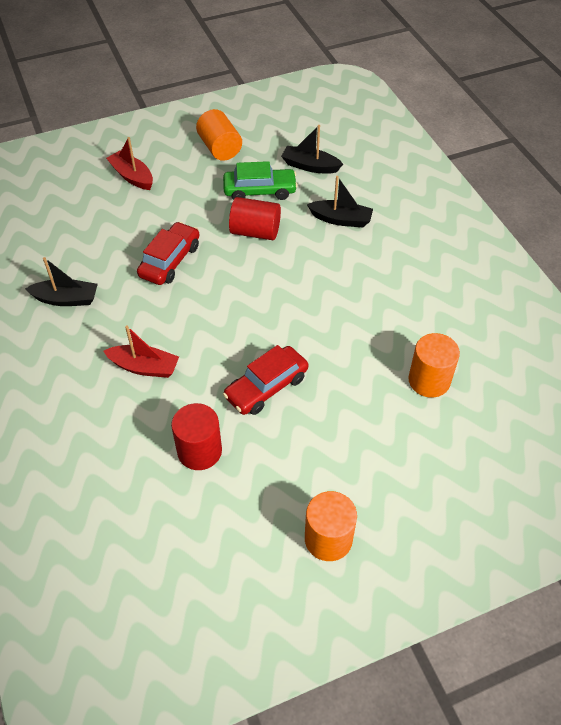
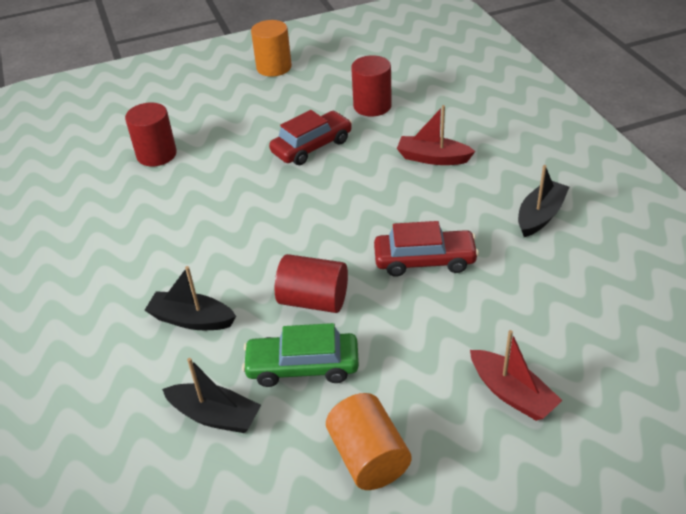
camera: 175 degrees left, 10 degrees down
black boat [25,257,98,306] -> black boat turned 120 degrees clockwise [518,165,569,237]
red car [137,222,200,285] -> red car turned 120 degrees counterclockwise [374,221,479,277]
orange cylinder [409,333,460,398] -> red cylinder [125,103,177,167]

